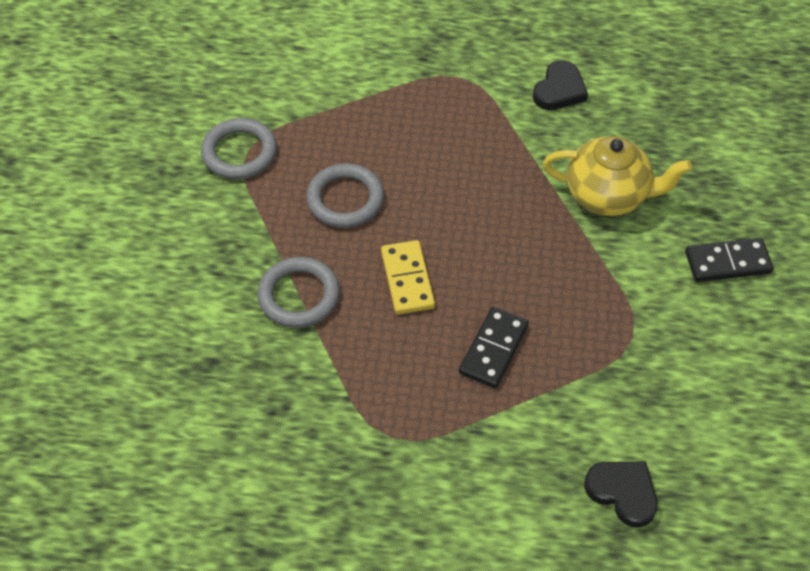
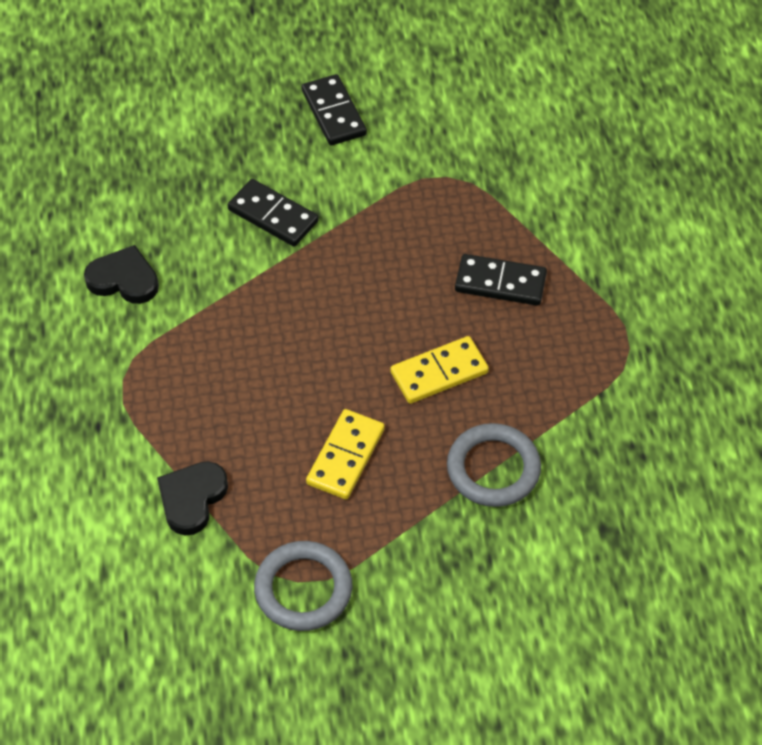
camera: 105 degrees left, 0 degrees up
grey ring [306,164,384,228] -> yellow domino [306,409,385,499]
yellow teapot [543,136,692,216] -> black domino [228,179,318,247]
black heart [584,462,658,527] -> black heart moved to [157,461,228,535]

